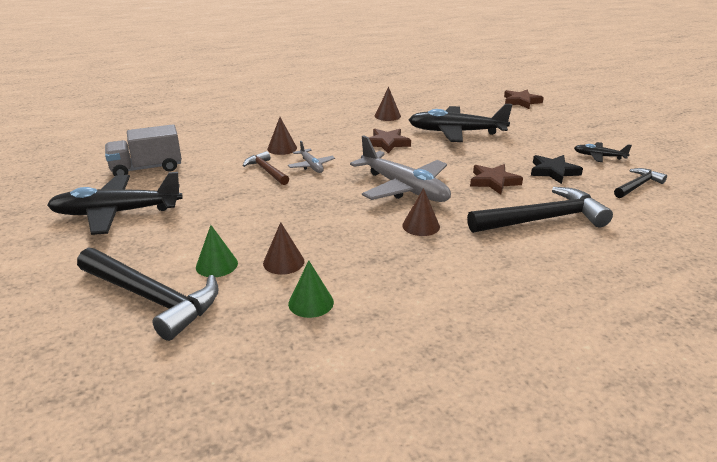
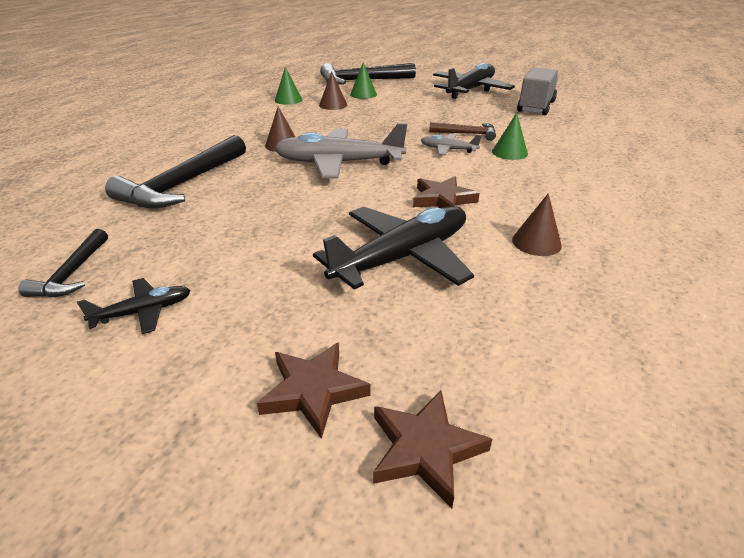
camera: 135 degrees right, 5 degrees up
brown cone [267,117,297,155] -> green cone [492,113,528,160]
brown star [470,164,523,195] -> brown star moved to [257,342,371,439]
black star [531,155,583,184] -> none

